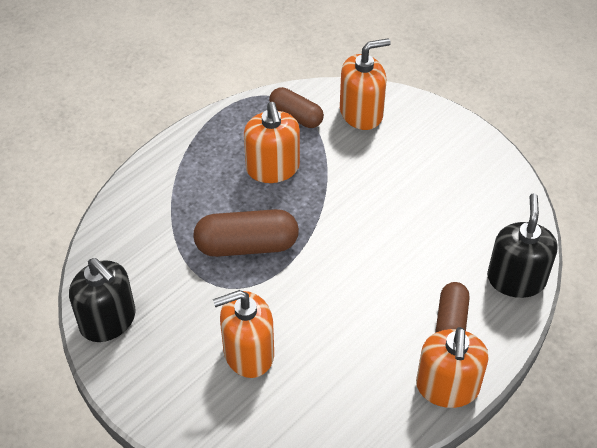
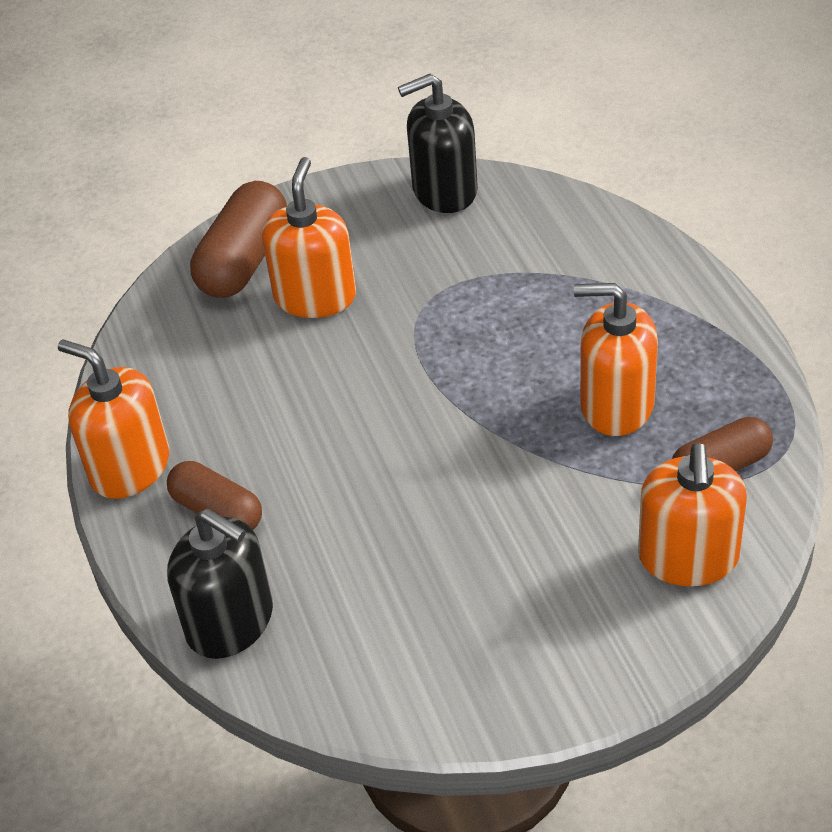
camera: 120 degrees right, 5 degrees down
brown capsule [193,209,299,257] -> brown capsule moved to [190,181,287,298]

